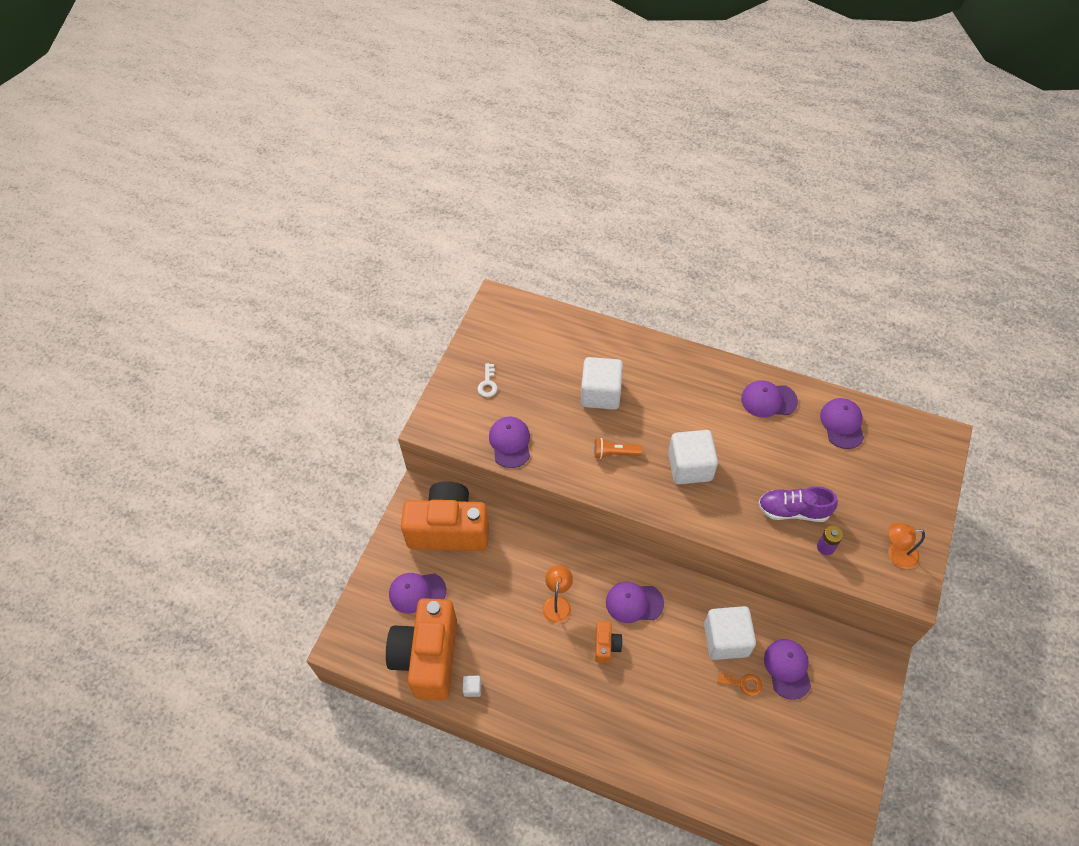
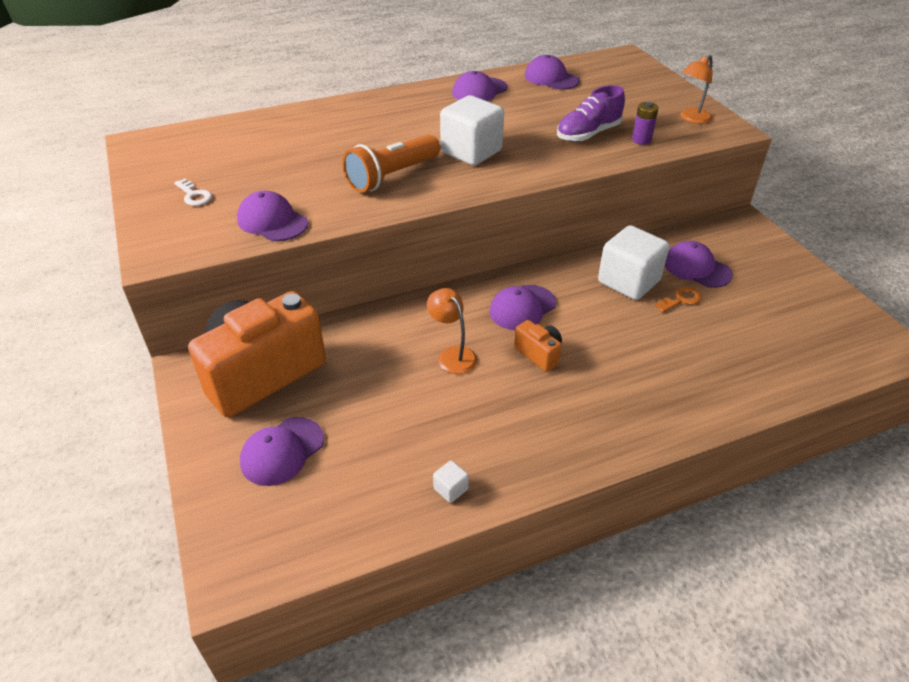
camera: 45 degrees left, 15 degrees down
orange camera [386,598,457,700] -> none
white cube [581,357,623,410] -> none
orange flashlight [594,438,642,459] -> orange flashlight [342,135,440,193], size x1.74

